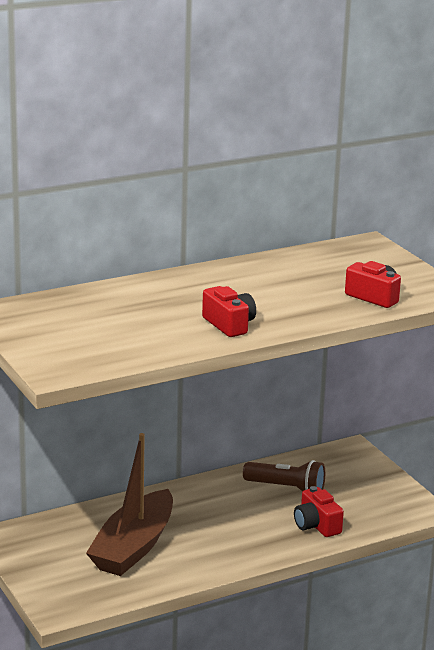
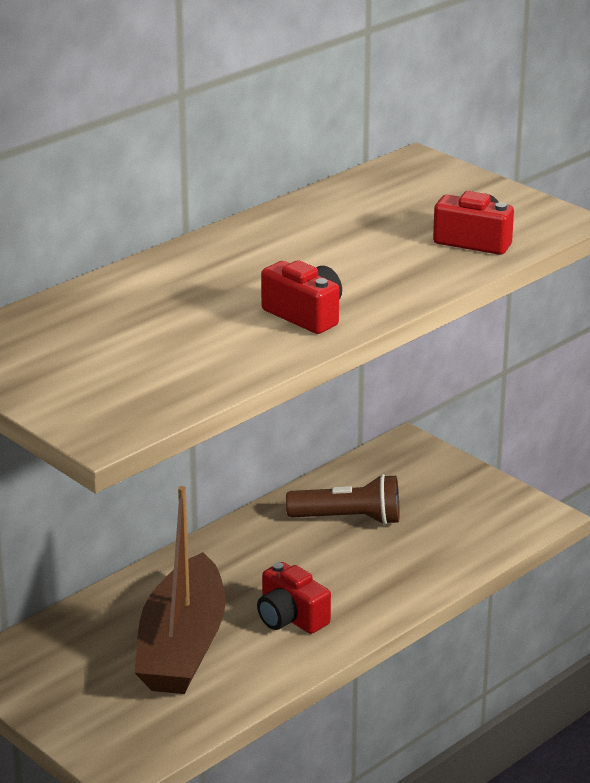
camera: 15 degrees left, 5 degrees up
red camera [294,486,344,537] -> red camera moved to [257,562,331,634]

